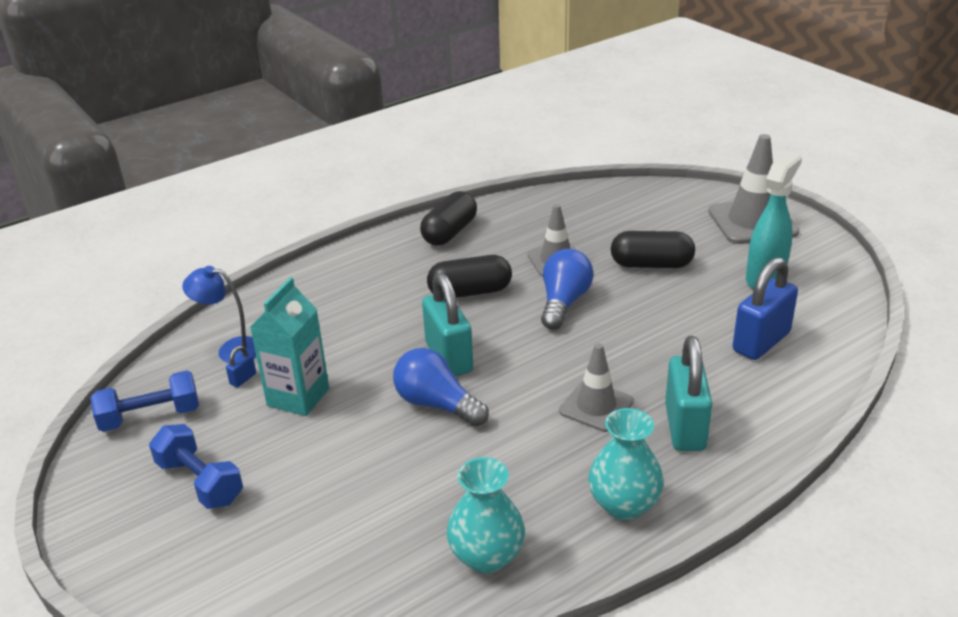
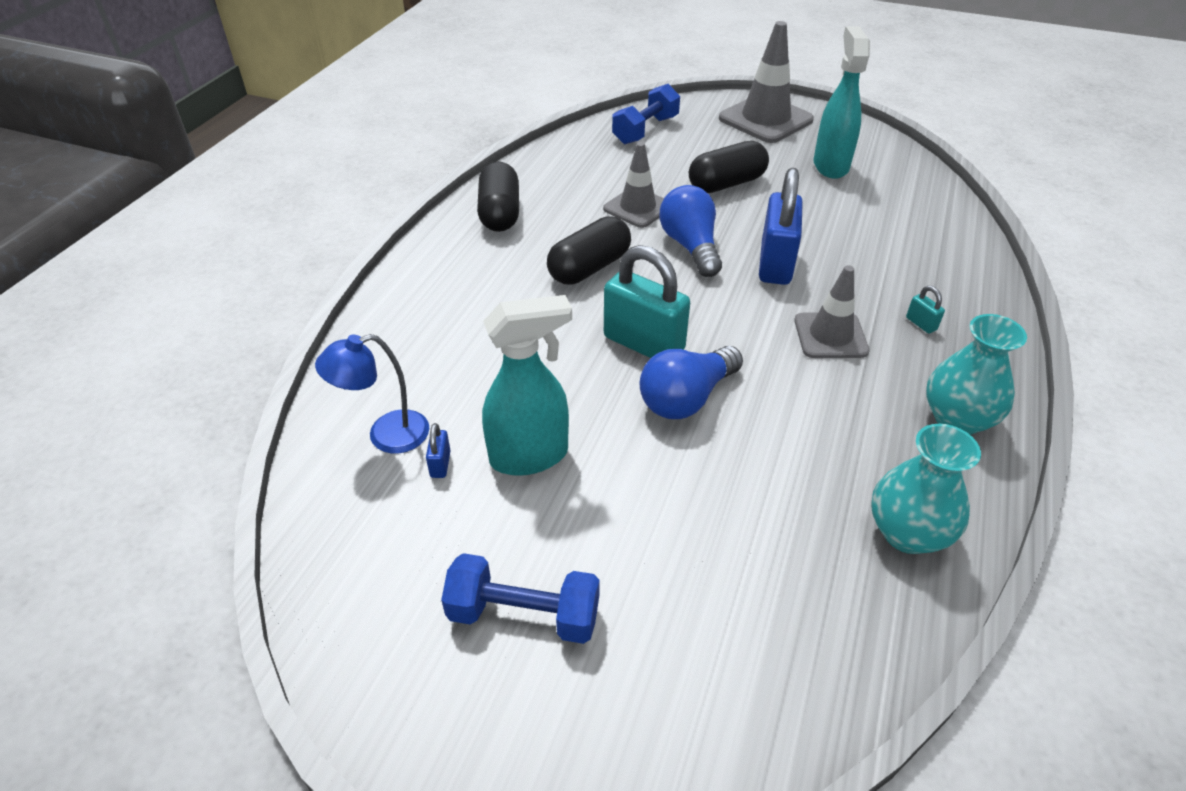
camera: 35 degrees left, 10 degrees up
blue dumbbell [90,371,199,432] -> blue dumbbell moved to [612,84,680,144]
turquoise carton [250,277,329,416] -> turquoise spray bottle [482,295,572,476]
blue light bulb [393,348,489,427] -> blue light bulb turned 45 degrees counterclockwise [639,346,743,419]
turquoise padlock [665,336,712,451] -> turquoise padlock [906,286,945,333], size x0.41
blue padlock [732,257,798,360] -> blue padlock moved to [759,168,803,285]

